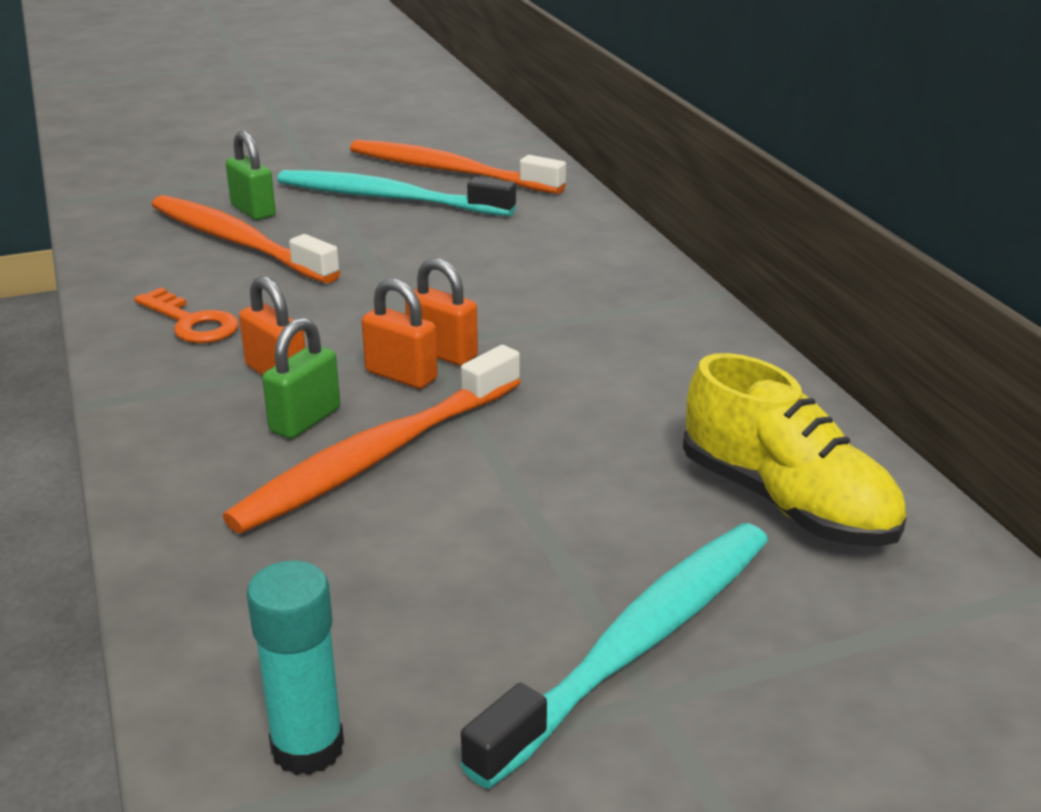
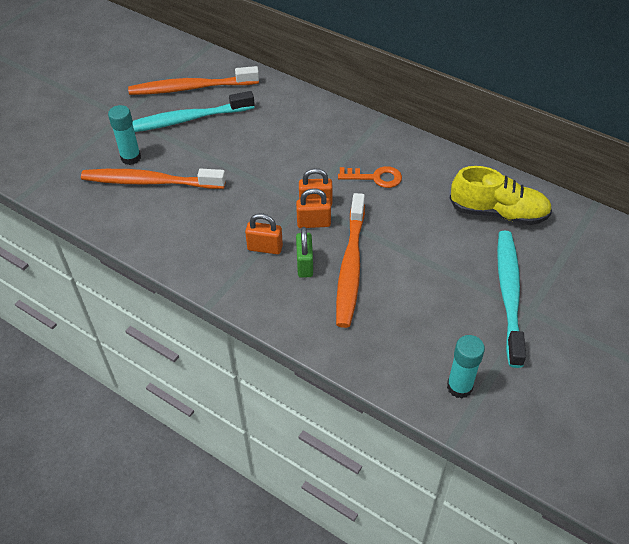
camera: 35 degrees left, 20 degrees up
orange key [134,288,239,343] -> orange key moved to [338,166,402,188]
green padlock [226,131,276,220] -> turquoise glue stick [108,105,141,165]

